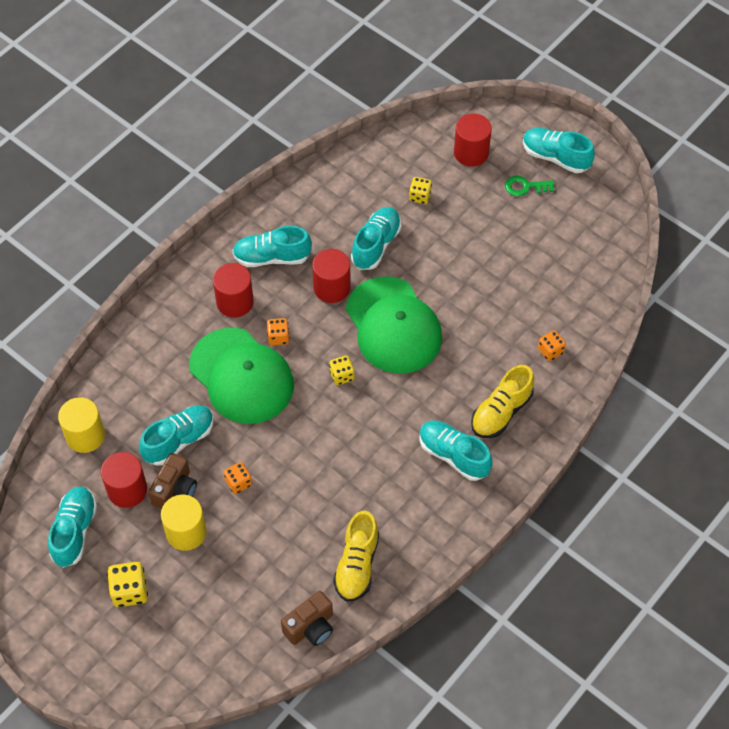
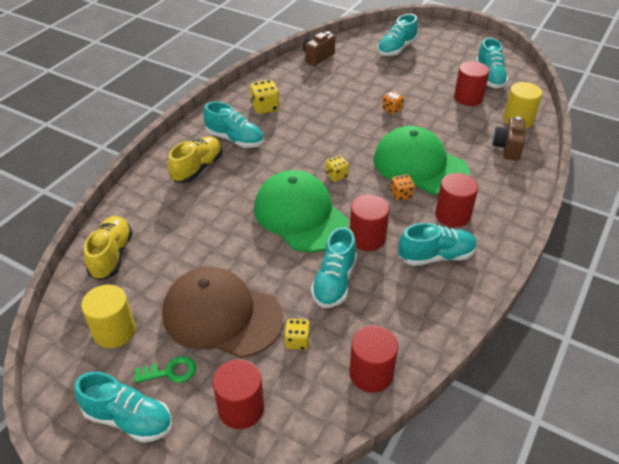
camera: 170 degrees right, 15 degrees down
yellow dice [107,562,148,607] -> yellow dice moved to [250,80,280,114]
turquoise shoe [139,405,214,466] -> turquoise shoe moved to [377,14,418,56]
brown camera [148,453,197,509] -> brown camera moved to [492,116,526,161]
yellow cylinder [161,495,206,551] -> yellow cylinder moved to [81,284,136,348]
yellow shoe [333,511,379,602] -> yellow shoe moved to [84,216,132,281]
orange dice [538,330,566,361] -> none
none -> brown cap [162,267,284,358]
none -> red cylinder [349,326,398,393]

